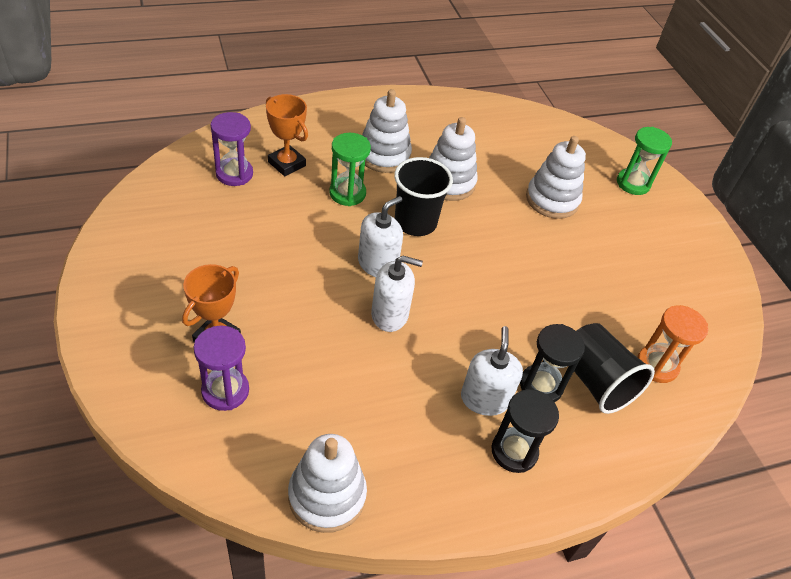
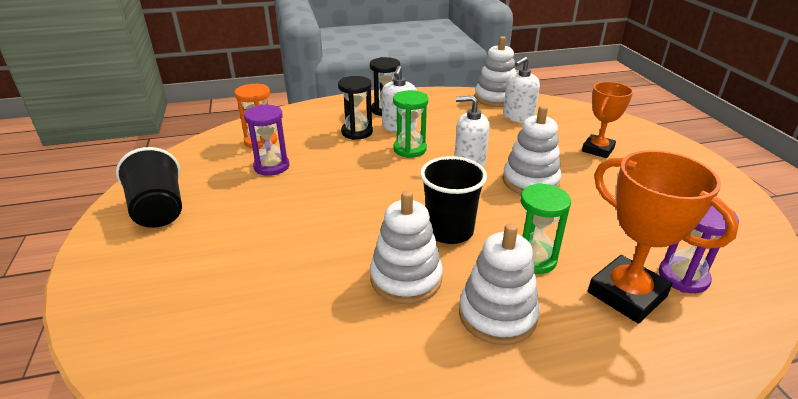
camera: 170 degrees left, 15 degrees down
purple hourglass [194,326,249,411] -> purple hourglass moved to [244,105,289,176]
orange trophy [266,94,308,176] -> orange trophy [588,150,739,324], size x1.51
white soap dispenser [358,196,403,277] -> white soap dispenser moved to [503,57,540,123]
white stacking toy [526,136,586,219] -> white stacking toy moved to [503,106,561,194]
black cup [574,323,655,414] -> black cup moved to [116,147,182,228]
green hourglass [617,127,672,195] -> green hourglass moved to [393,90,428,158]

